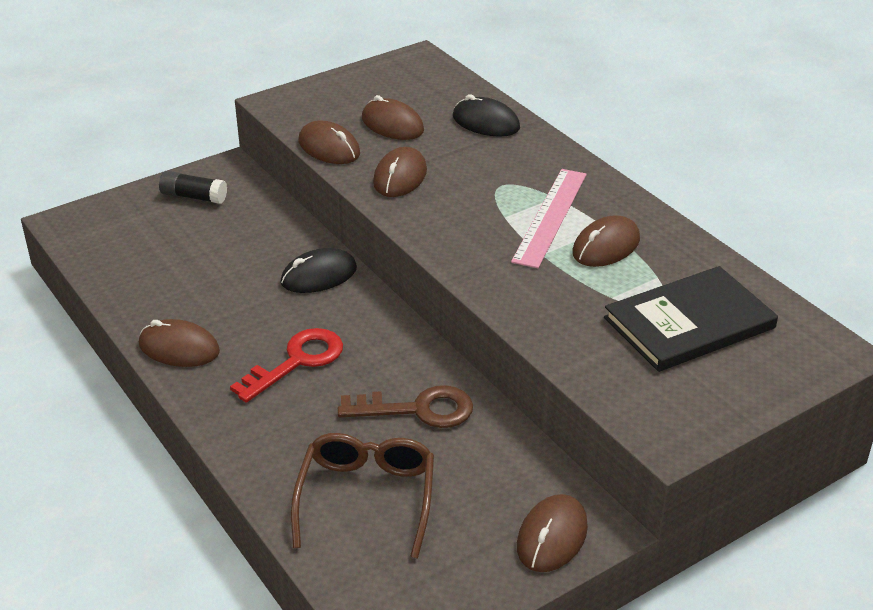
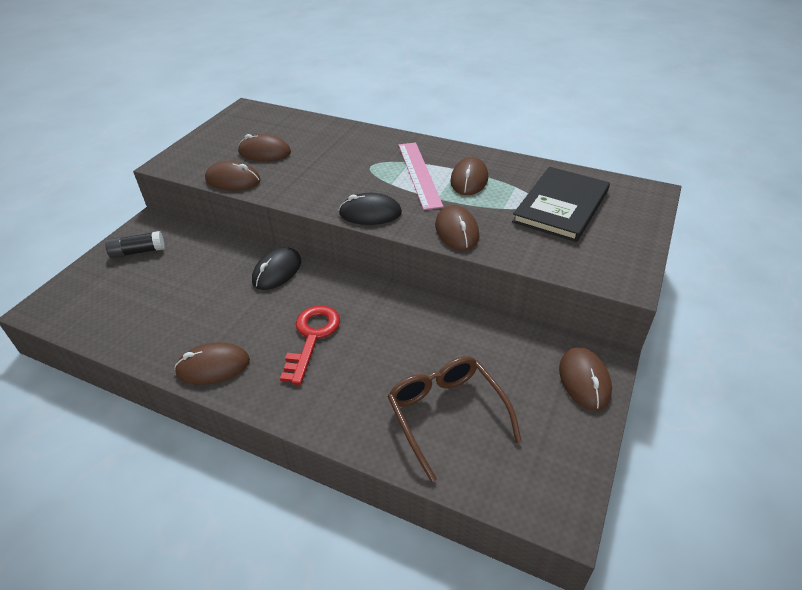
camera: 30 degrees left, 5 degrees up
brown key [338,385,473,428] -> none
brown mouse [373,147,427,197] -> brown mouse moved to [435,205,479,250]
black mouse [453,94,520,137] -> black mouse moved to [339,193,402,225]

